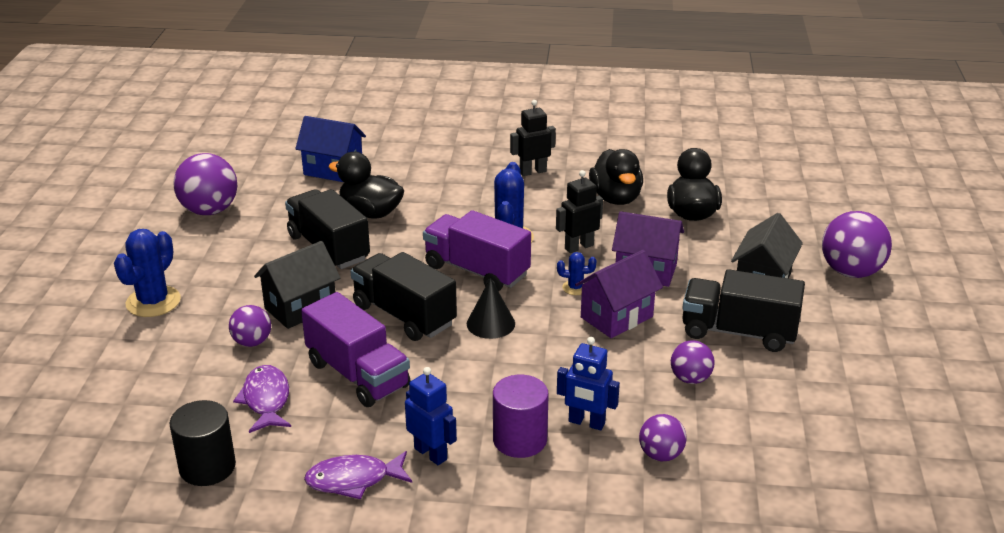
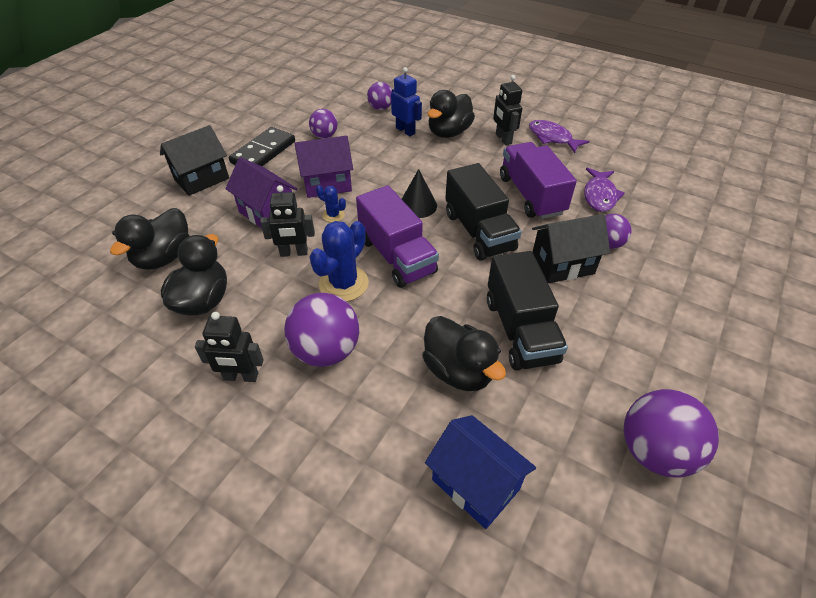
camera: 155 degrees left, 15 degrees up
blue cactus [114,229,181,317] -> none
black cylinder [170,400,236,486] -> none
purple fish [304,451,412,499] -> purple fish turned 150 degrees counterclockwise [529,120,589,153]
blue robot [405,367,457,465] -> black robot [493,75,522,145]
purple cylinder [493,375,549,458] -> black duck [428,90,475,138]
black truck [682,269,805,352] -> black domino [229,127,295,166]
purple ball [822,211,892,278] -> purple ball moved to [284,293,359,367]

